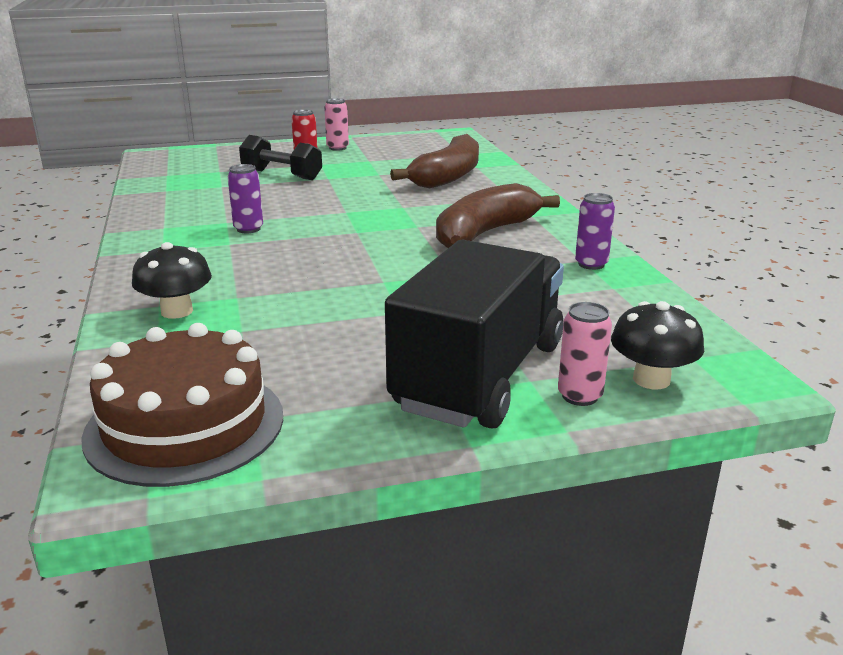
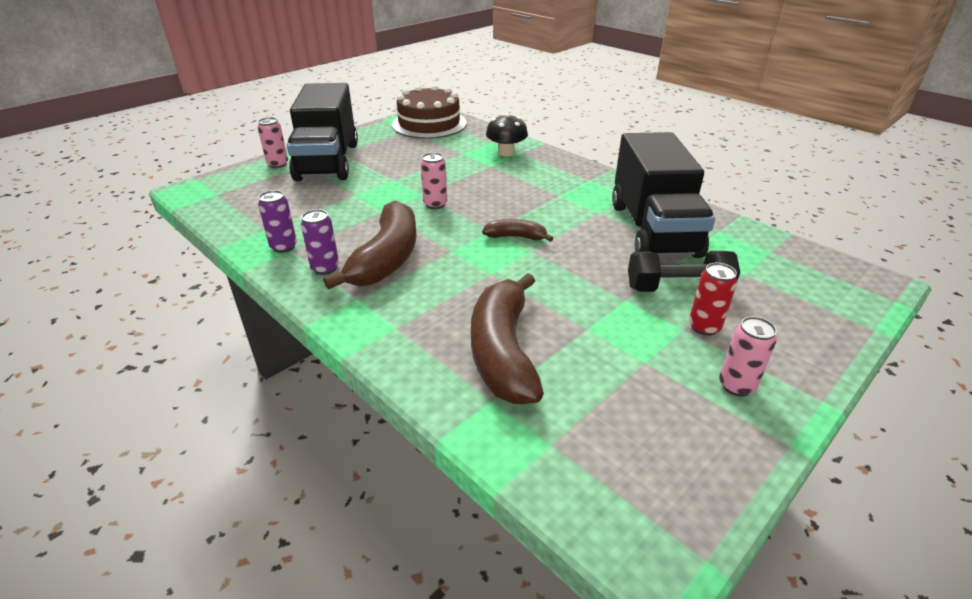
camera: 150 degrees right, 10 degrees up
purple can [228,164,263,233] -> purple can moved to [301,209,339,275]
black mushroom [611,301,704,389] -> none
none -> pink can [421,153,447,209]
none -> brown banana [482,219,553,242]
none -> black truck [612,132,715,258]

